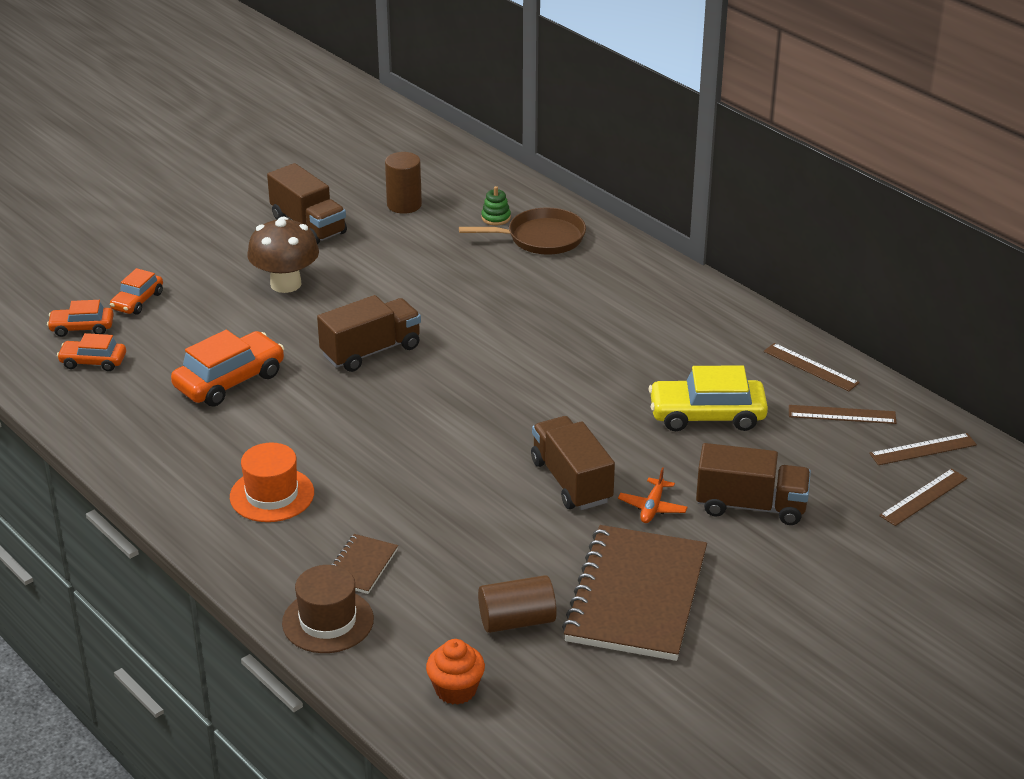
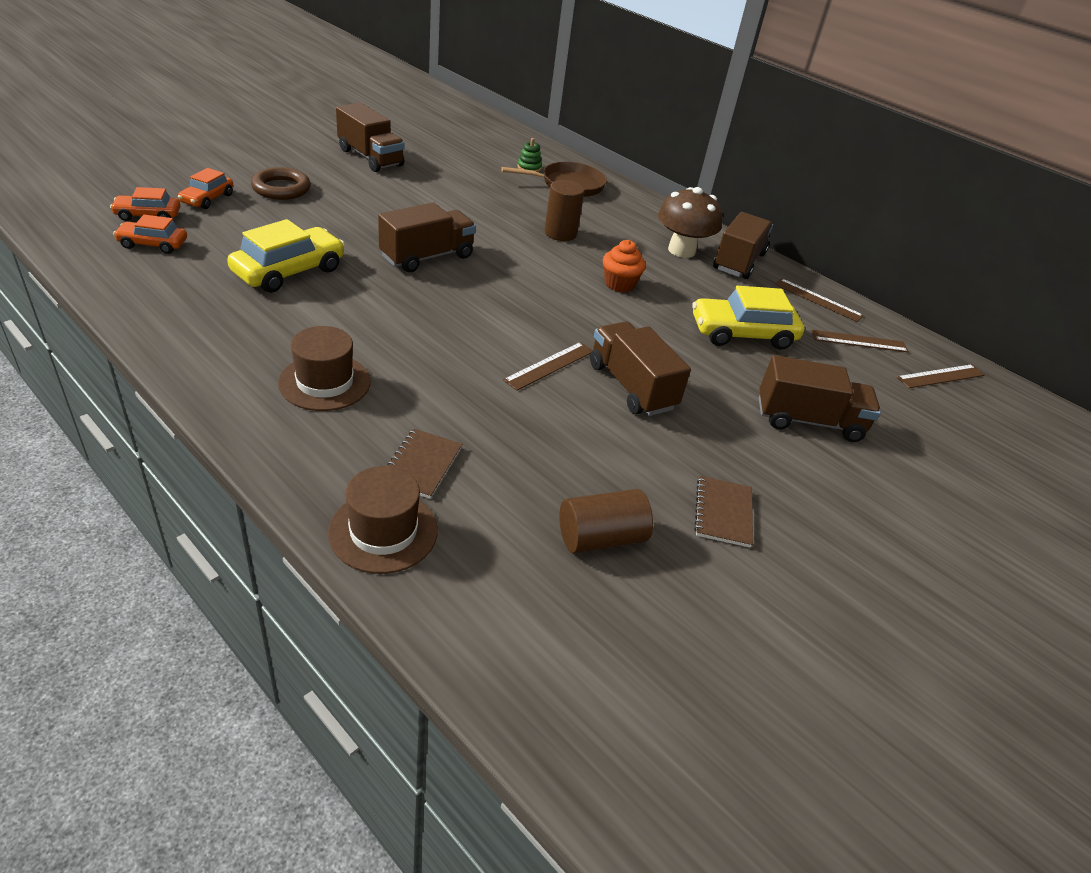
camera: 10 degrees left, 5 degrees up
orange car [171,330,284,407] -> yellow car [227,219,345,293]
orange hat [230,443,314,522] -> brown hat [278,326,371,411]
brown mushroom [247,216,319,293] -> brown mushroom moved to [658,187,722,258]
brown cylinder [385,152,422,214] -> brown cylinder moved to [544,180,585,241]
orange cupcake [426,639,485,705] -> orange cupcake moved to [603,240,646,292]
brown notebook [562,525,707,661] -> brown notebook [694,476,753,548], size x0.45
orange plane [618,467,688,523] -> none
brown ruler [879,469,967,526] -> brown ruler moved to [503,342,593,391]
none -> brown ring [251,167,311,200]
none -> brown truck [713,212,773,279]

